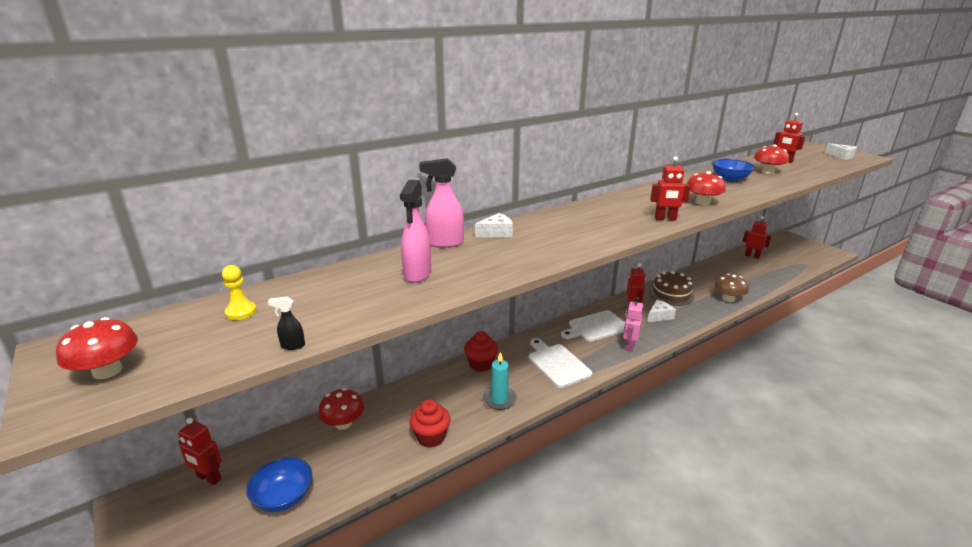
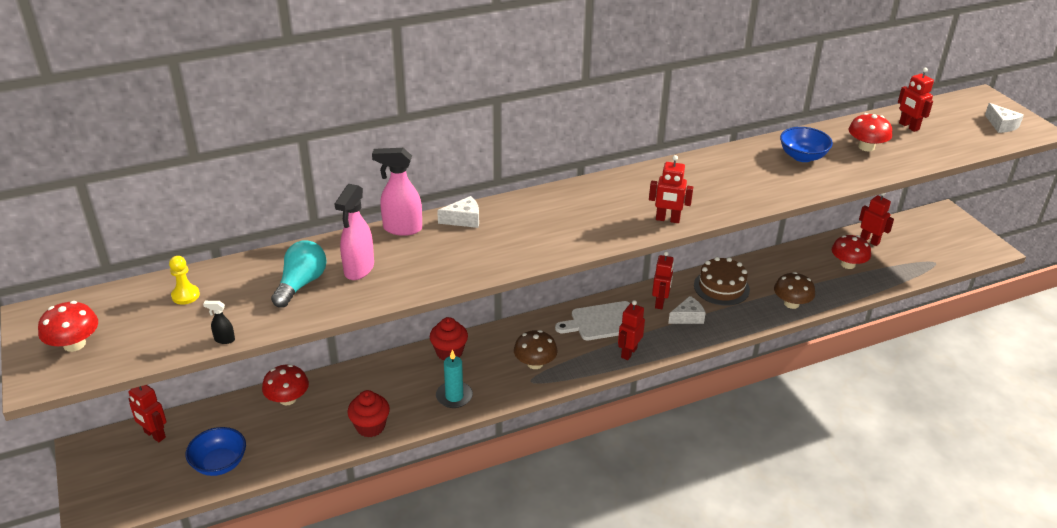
camera: 10 degrees right, 10 degrees up
white cutting board [529,338,592,388] -> brown mushroom [514,330,558,369]
pink robot [623,297,643,352] -> red robot [618,300,645,360]
red mushroom [687,171,726,205] -> red mushroom moved to [832,235,871,269]
none -> turquoise light bulb [271,240,327,308]

